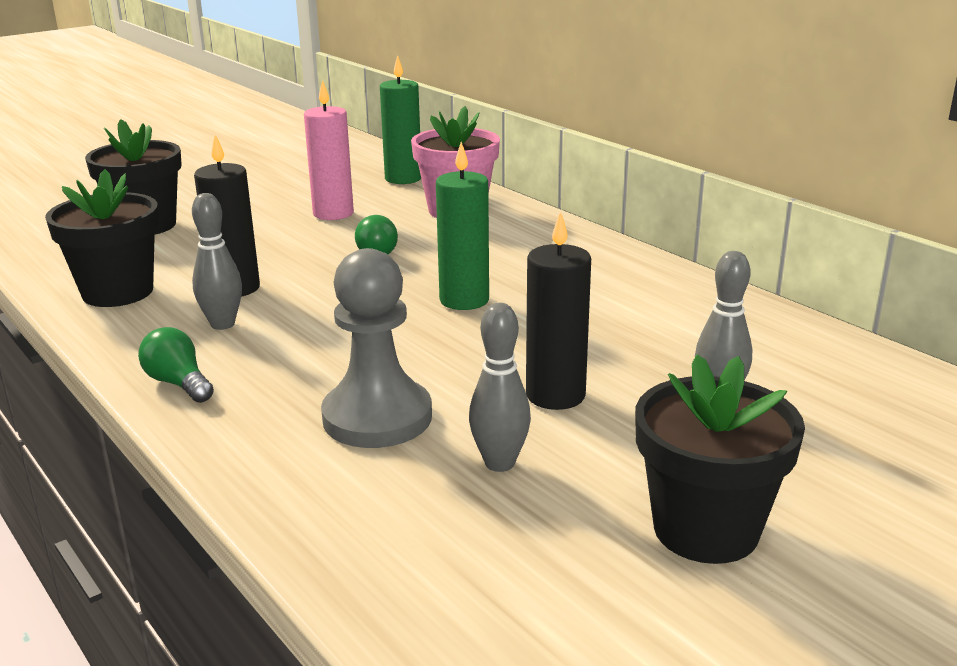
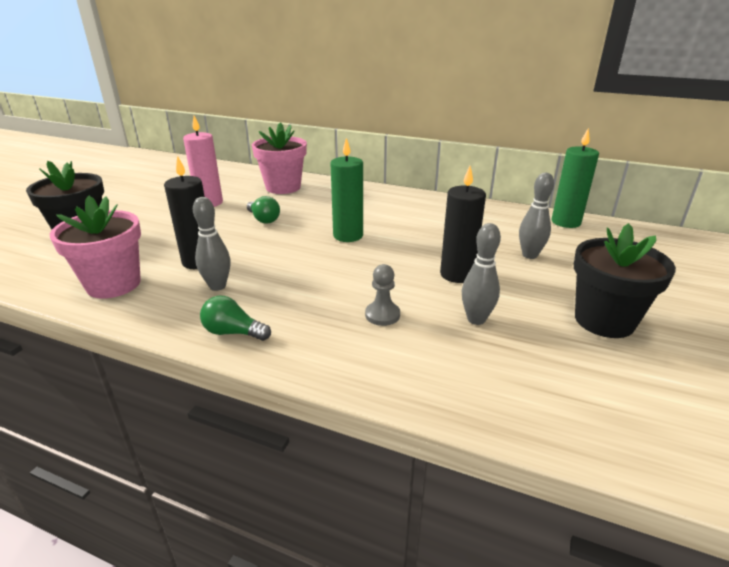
camera: 30 degrees left, 5 degrees up
black flower pot [45,169,159,307] -> pink flower pot [50,196,141,299]
grey pawn [321,248,432,448] -> grey pawn [365,264,400,326], size x0.50
green candle [380,55,421,184] -> green candle moved to [552,128,599,228]

